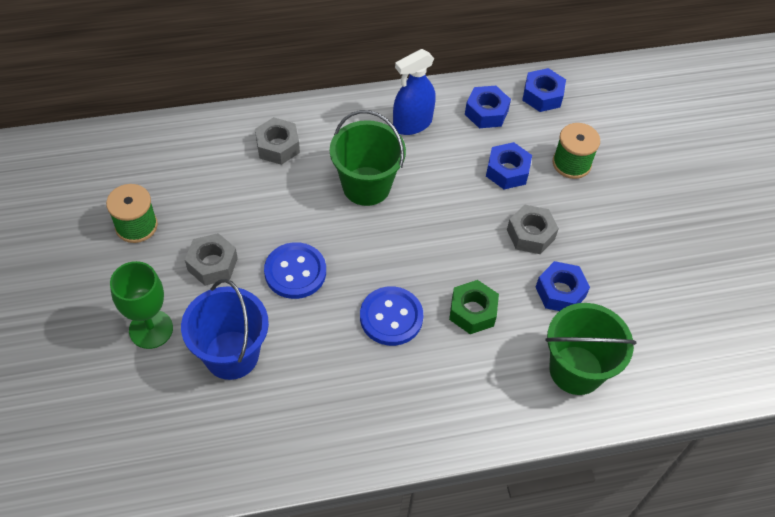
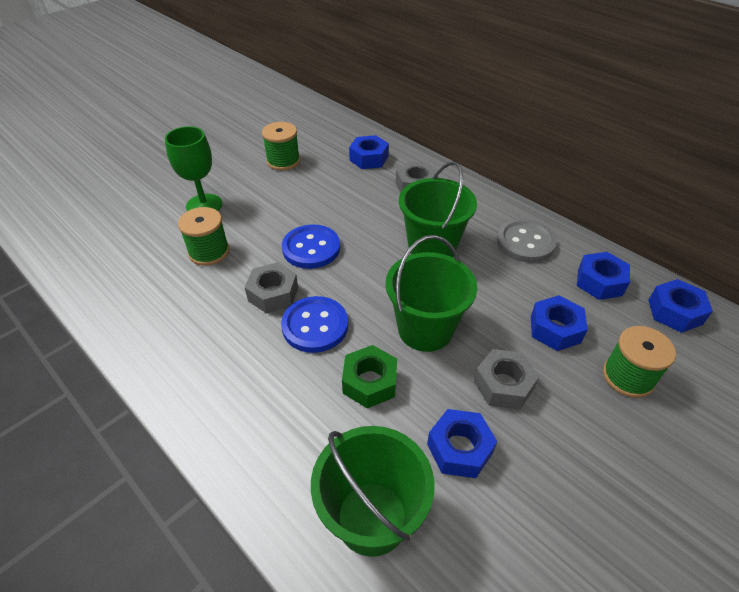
camera: 60 degrees right, 10 degrees down
blue bucket [181,279,269,380] -> green spool [178,207,230,266]
grey nut [185,233,238,286] -> grey nut moved to [245,262,298,314]
blue spray bottle [393,49,436,135] -> grey button [497,219,556,263]
none -> blue nut [349,135,389,169]
none -> green bucket [386,235,477,352]

